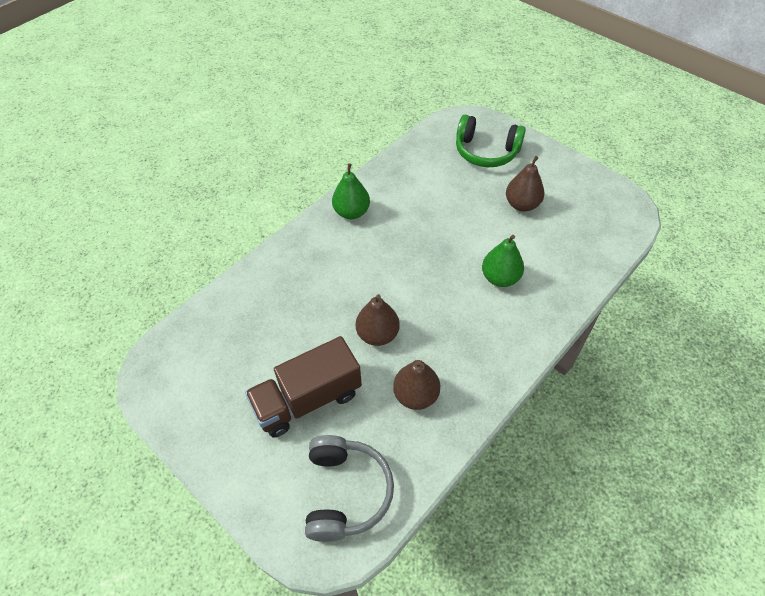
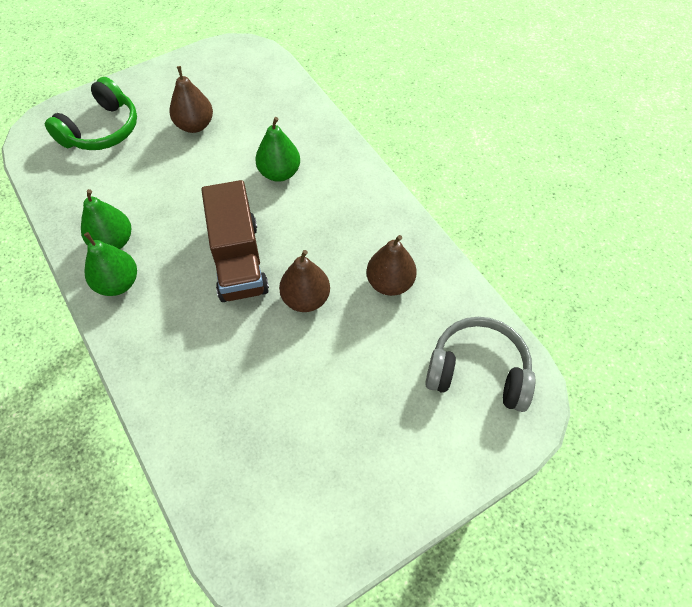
camera: 75 degrees left, 5 degrees up
brown truck [245,336,362,438] -> brown truck moved to [201,180,269,302]
none -> green pear [81,189,131,249]

